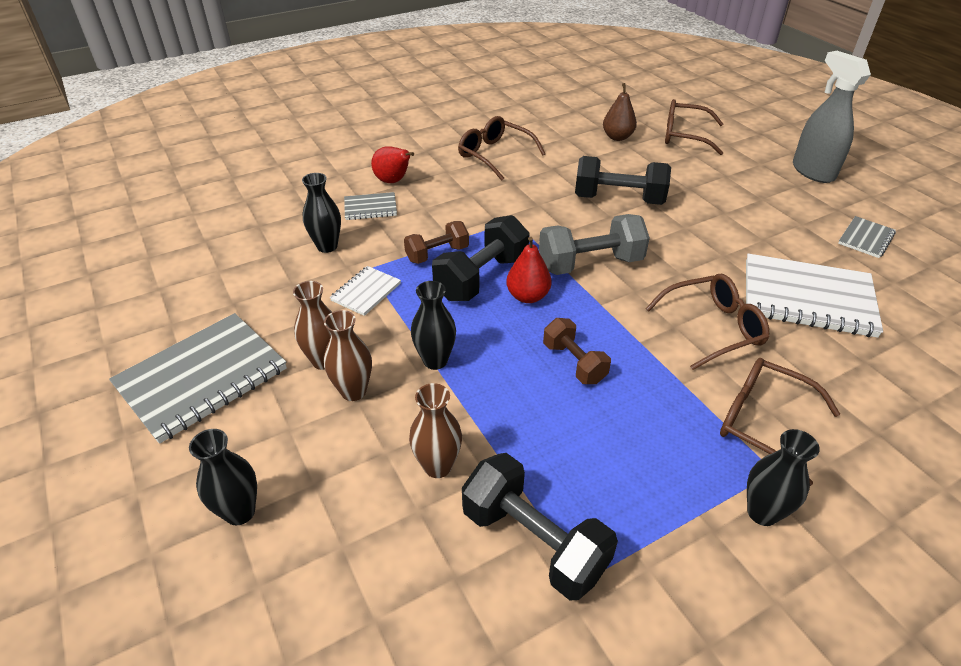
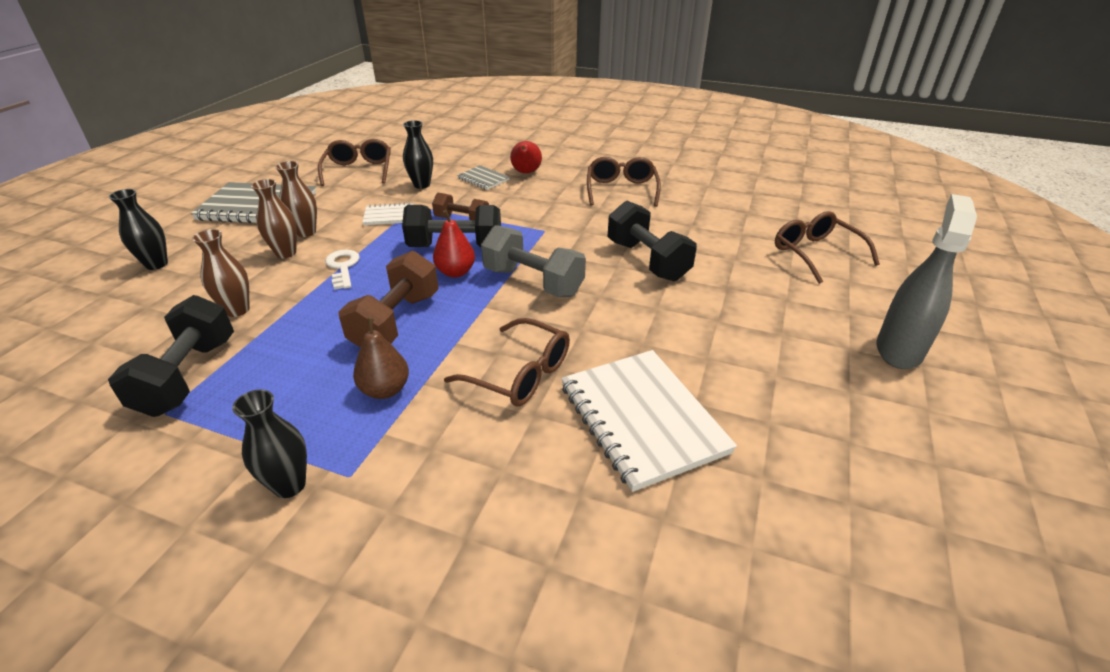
camera: 50 degrees right, 5 degrees down
black vase [411,281,456,370] -> white key [325,249,360,290]
brown dumbbell [543,318,611,384] -> brown dumbbell [338,250,439,348], size x1.61
brown pear [603,83,637,141] -> brown pear moved to [353,318,409,399]
brown glasses [720,358,840,486] -> brown glasses moved to [318,139,391,186]
grey notebook [838,216,896,258] -> none

